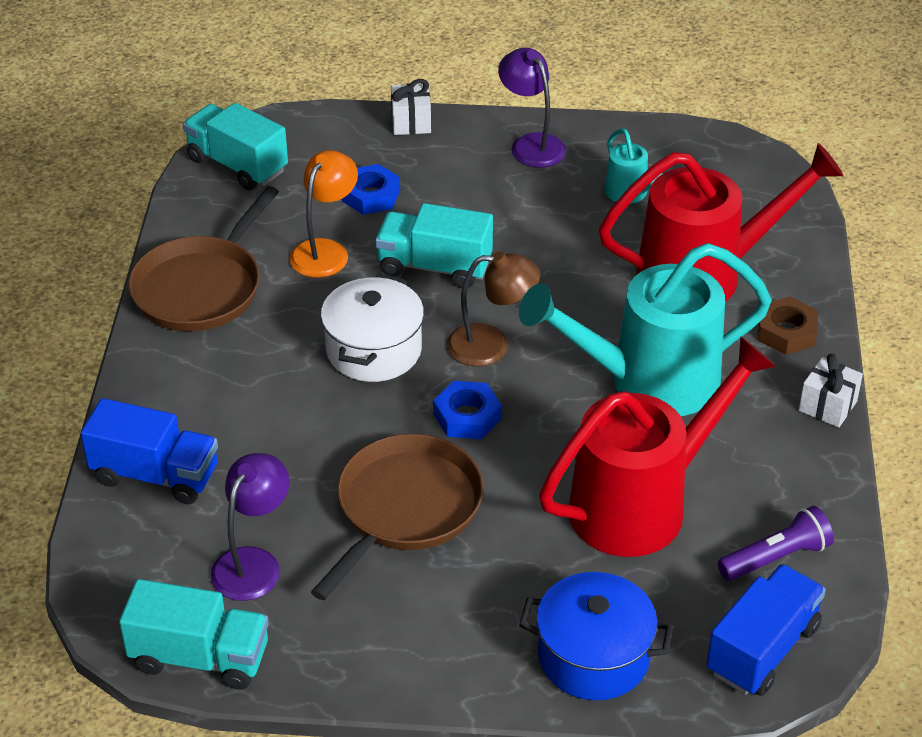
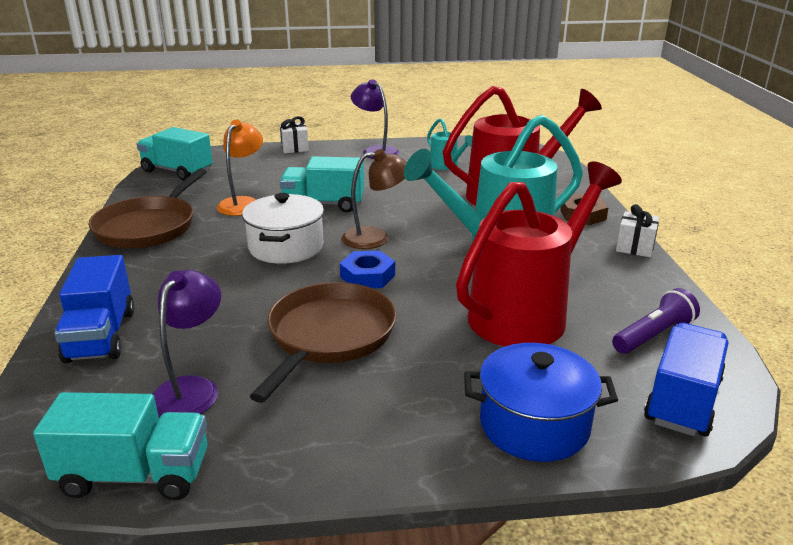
camera: 10 degrees left, 15 degrees down
blue truck [81,398,218,504] -> blue truck turned 75 degrees clockwise [54,255,135,363]
blue nut [342,164,400,215] -> none

